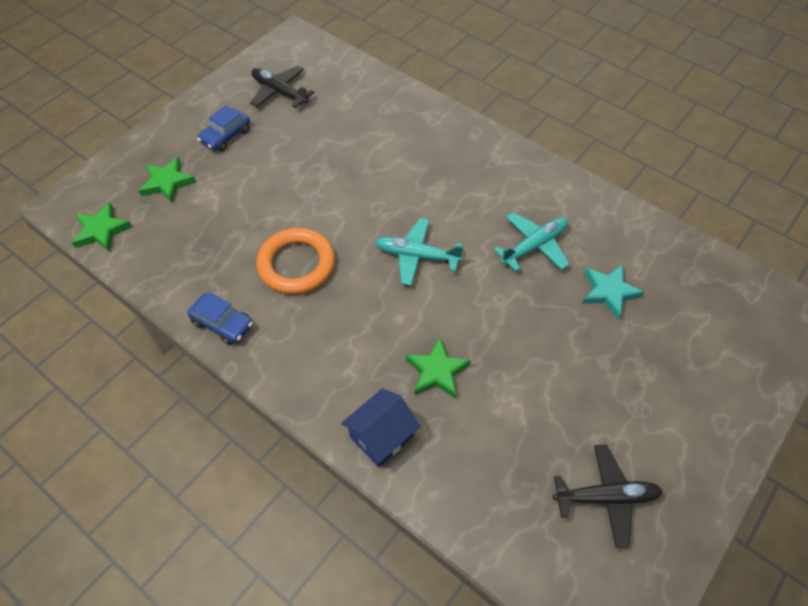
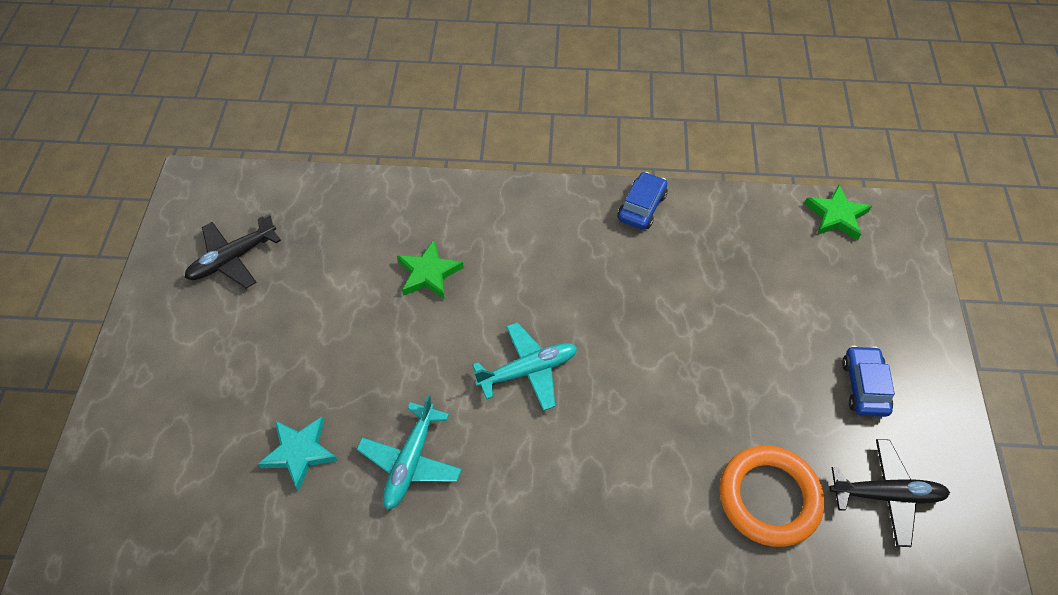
camera: 145 degrees right, 0 degrees up
green star [139,157,196,203] -> none
blue car [187,292,253,345] -> blue car turned 120 degrees clockwise [617,172,667,230]
orange ring [256,228,335,294] -> orange ring moved to [719,445,824,547]
blue house [341,388,420,467] -> none

